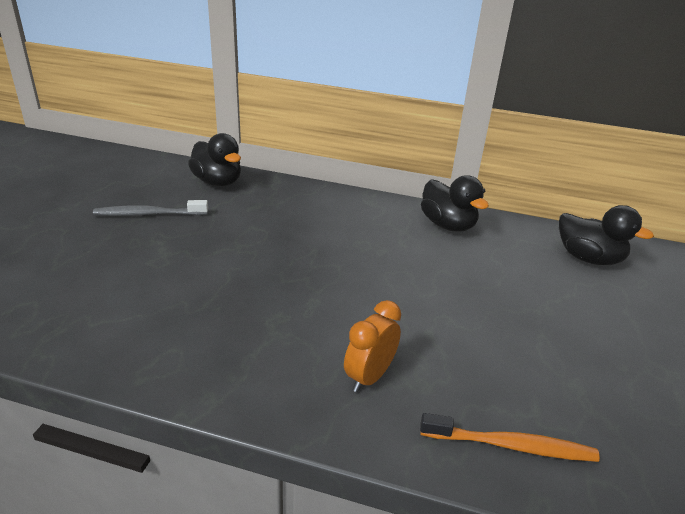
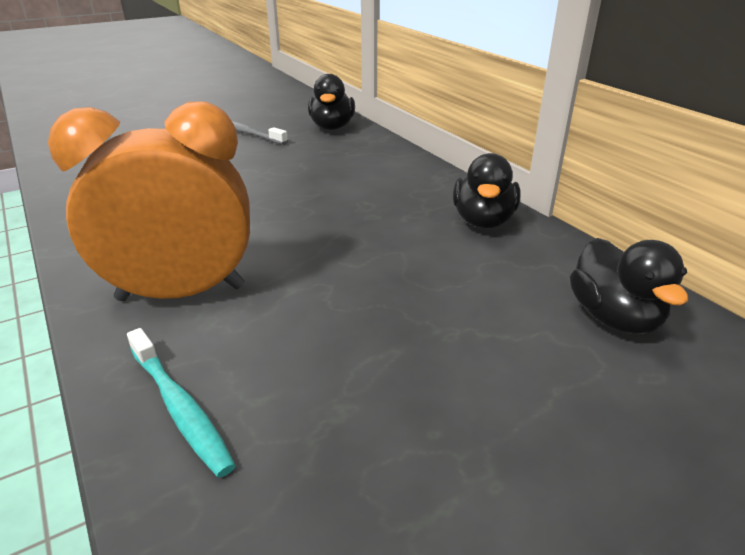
camera: 45 degrees right, 0 degrees up
orange clock [344,300,401,392] -> orange clock [48,101,250,301], size x2.10
orange toothbrush [420,413,600,462] -> turquoise toothbrush [127,328,236,478]

